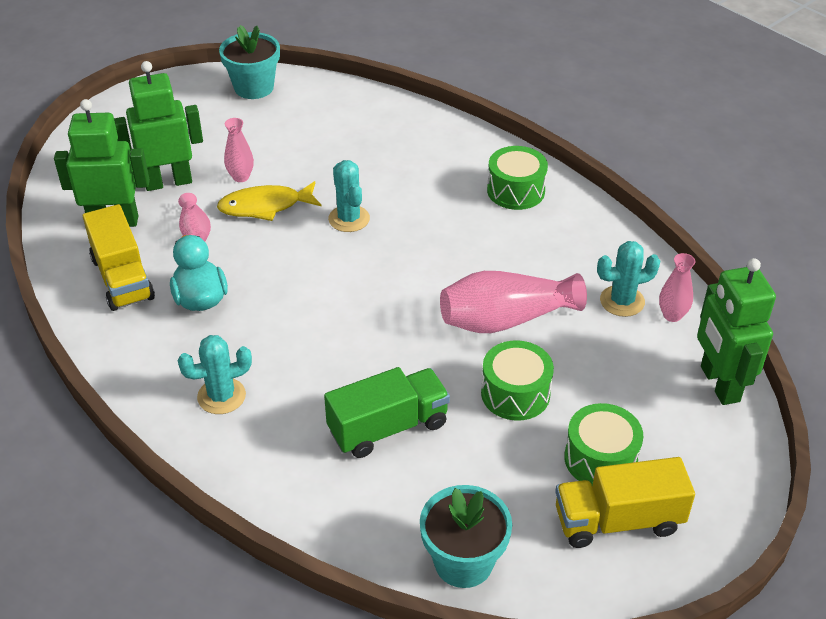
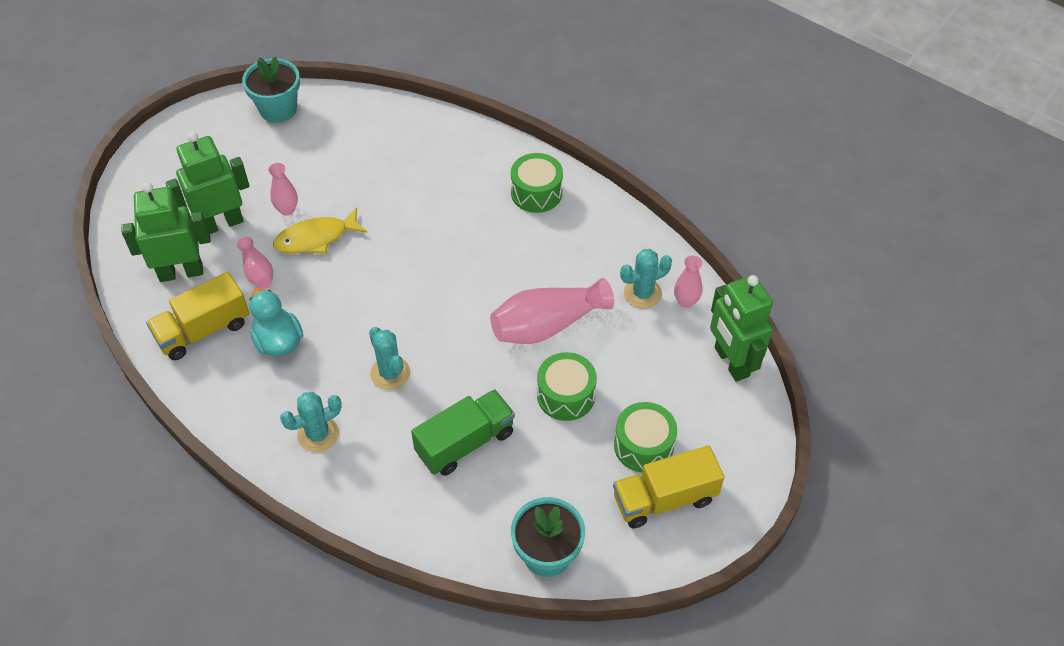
camera: 10 degrees left, 10 degrees up
yellow truck [83,204,155,311] -> yellow truck turned 90 degrees clockwise [146,272,250,360]
turquoise cactus [328,160,370,232] -> turquoise cactus moved to [369,327,410,390]

